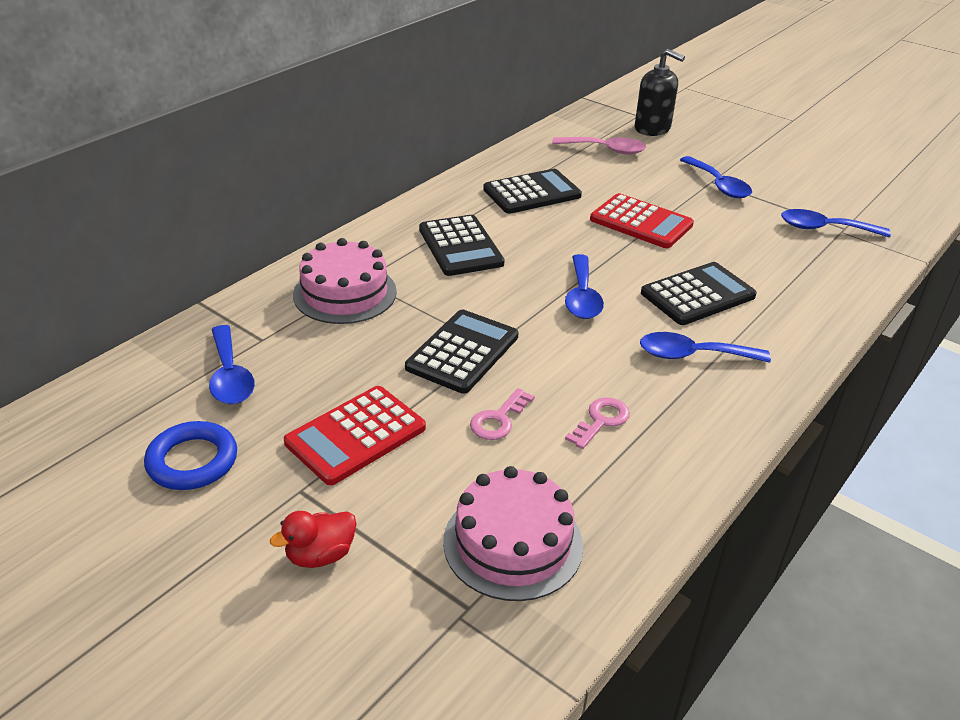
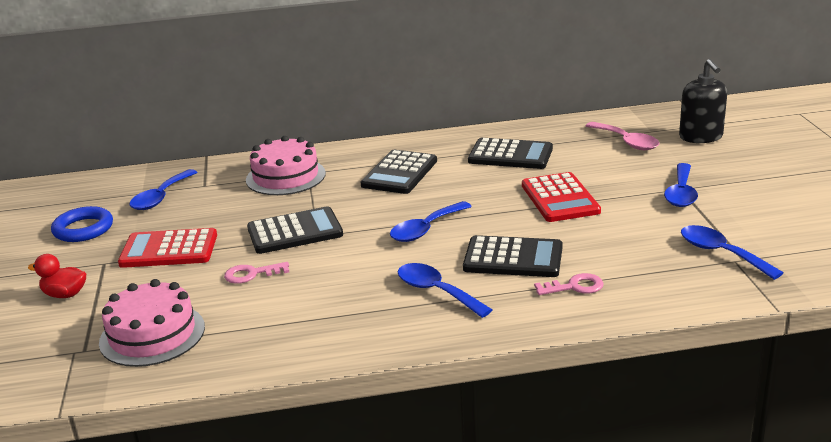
camera: 45 degrees right, 10 degrees down
pink key [565,397,630,449] -> pink key moved to [534,273,604,295]

